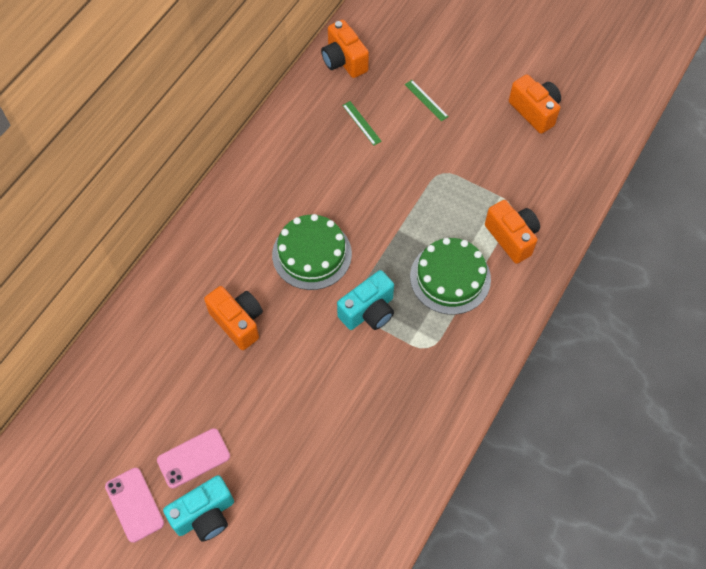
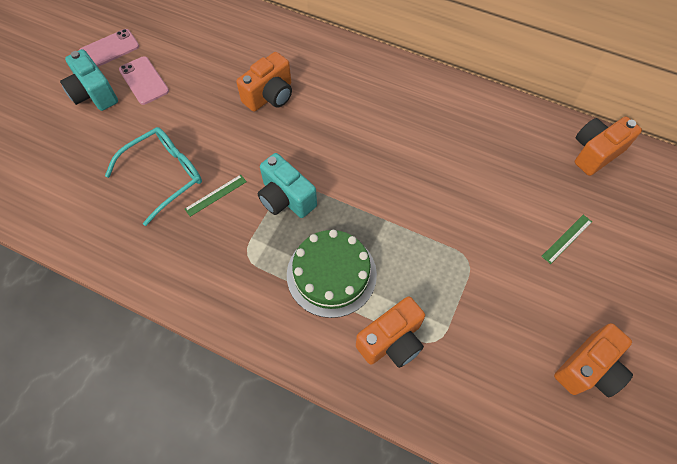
camera: 85 degrees right, 0 degrees up
green cake [272,214,352,290] -> none
green ruler [342,101,382,146] -> green ruler moved to [185,175,247,217]
none -> turquoise glasses [105,127,202,226]

